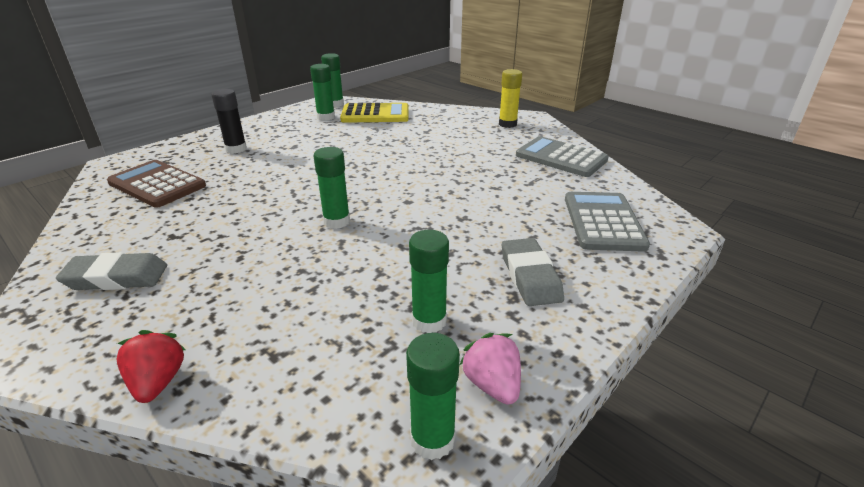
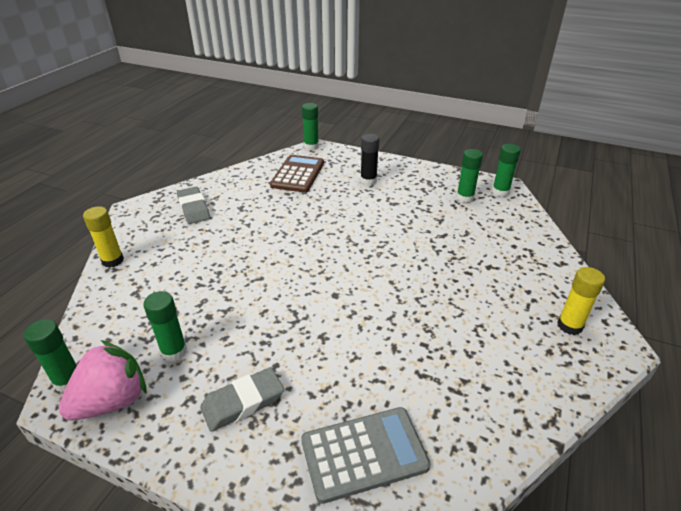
camera: 70 degrees right, 5 degrees up
red strawberry [117,330,186,403] -> yellow glue stick [83,206,124,268]
green glue stick [313,147,350,229] -> green glue stick moved to [302,103,319,150]
yellow calculator [340,103,409,123] -> none
pink strawberry [459,333,521,405] -> pink strawberry [59,340,146,420], size x1.64
grey calculator [516,136,609,177] -> none

